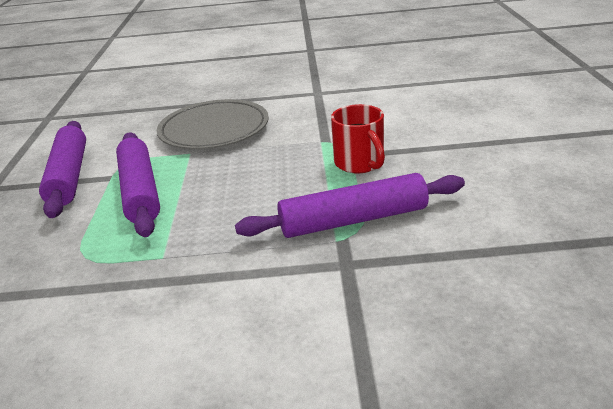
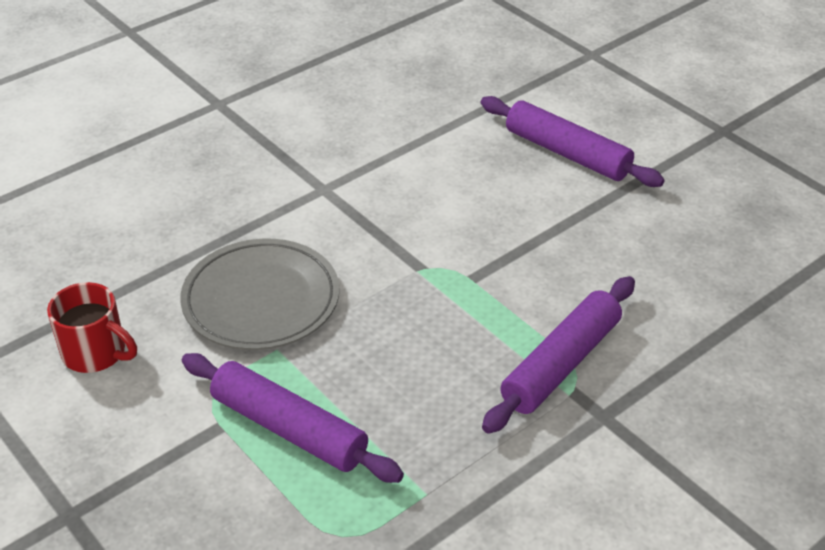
camera: 40 degrees left, 10 degrees up
purple rolling pin [39,121,86,218] -> purple rolling pin moved to [481,96,665,187]
red mug [331,104,385,173] -> red mug moved to [47,282,137,373]

